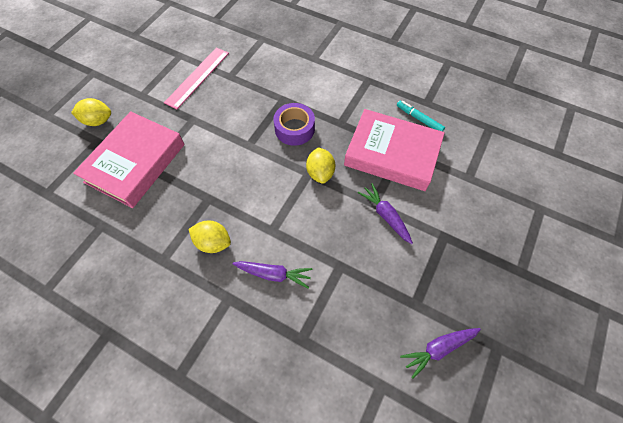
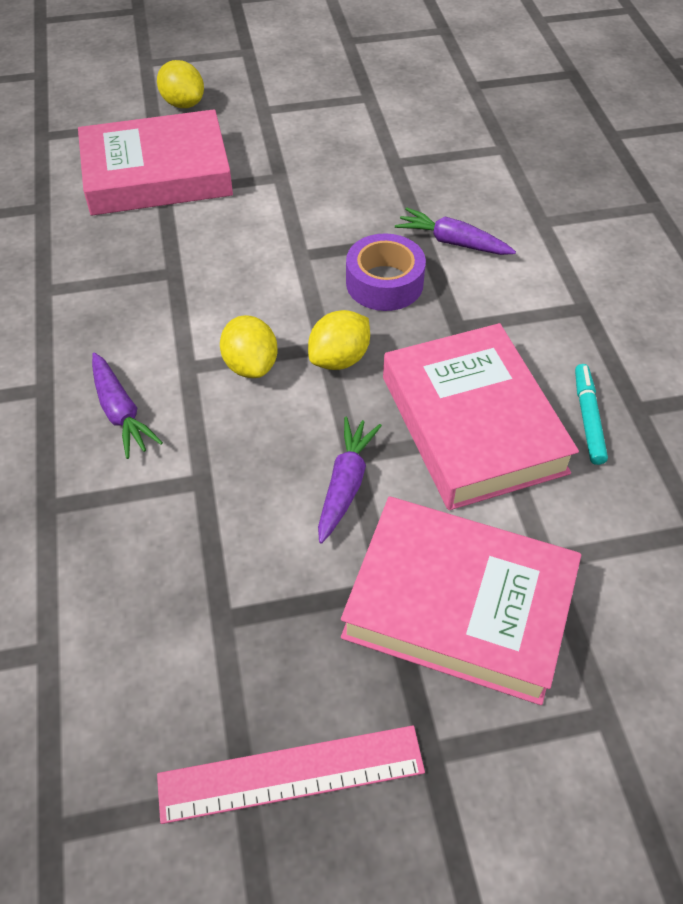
camera: 50 degrees right, 10 degrees down
pink ruler [164,48,229,109] -> pink ruler moved to [157,725,425,824]
yellow lemon [189,220,231,253] -> yellow lemon moved to [220,315,278,378]
purple carrot [400,328,481,379] -> purple carrot moved to [395,207,516,255]
none -> pink book [341,497,581,705]

